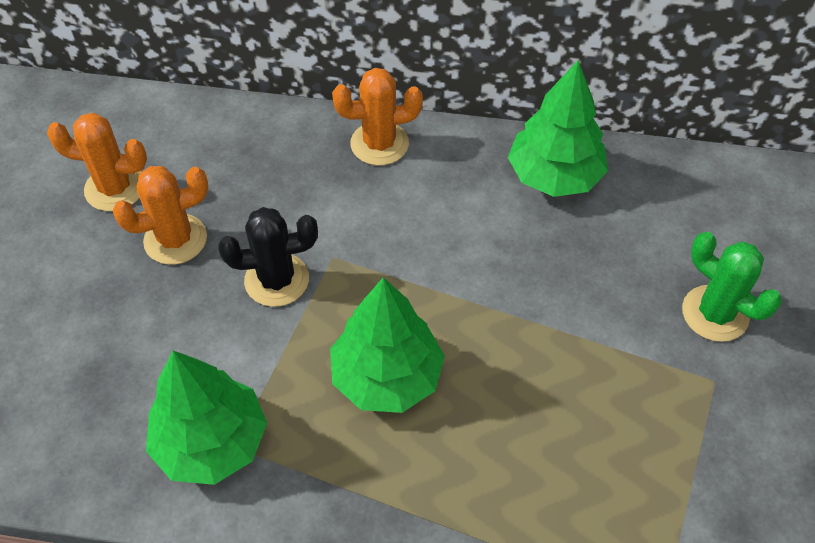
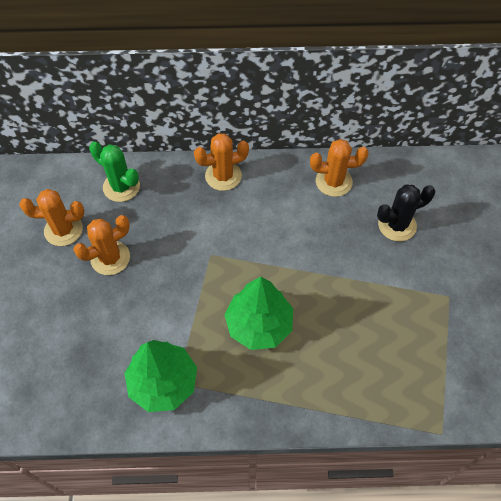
camera: 10 degrees left, 5 degrees up
black cactus [218,207,318,307] -> black cactus moved to [377,185,436,241]
green tree [508,60,608,197] -> orange cactus [310,139,369,197]
green cactus [682,232,782,342] -> green cactus moved to [89,142,140,202]

